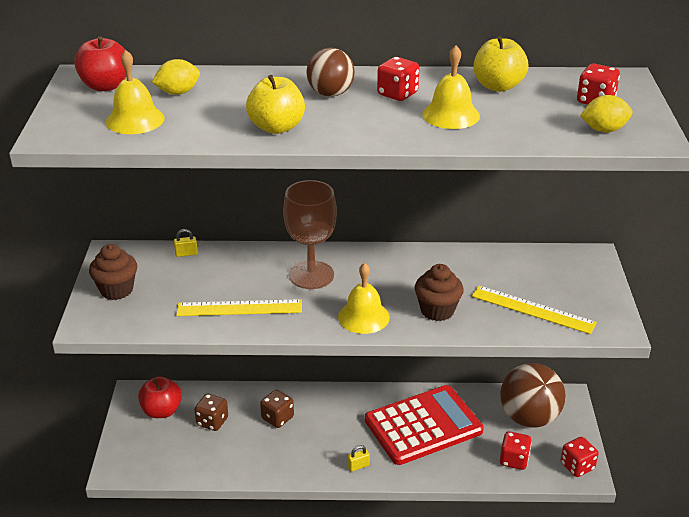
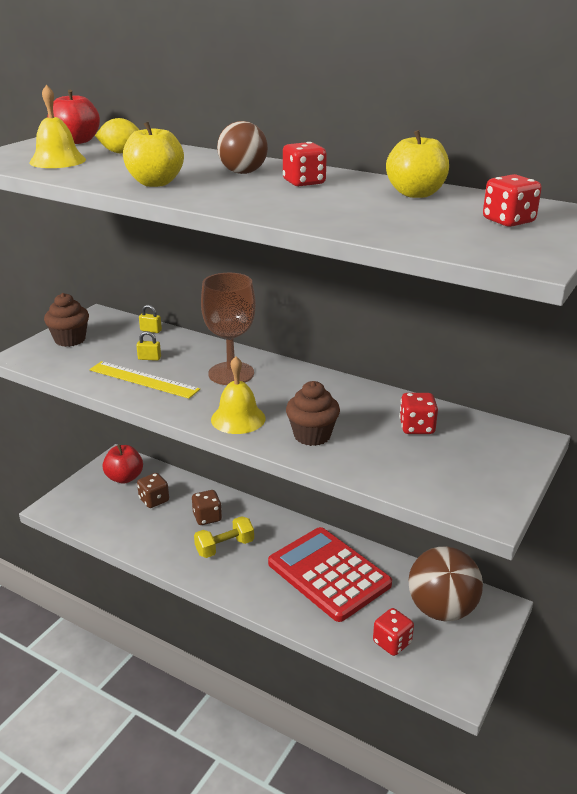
camera: 30 degrees right, 5 degrees down
yellow padlock [347,445,370,472] -> yellow padlock moved to [136,331,161,361]
red calculator [365,385,484,465] -> red calculator turned 135 degrees counterclockwise [268,527,392,622]
yellow bell [422,45,480,129] -> none
yellow ruler [472,286,597,334] -> none
red dice [561,437,599,477] -> red dice moved to [399,393,438,434]
yellow lemon [580,95,633,132] -> none
none -> yellow dumbbell [194,516,254,558]

